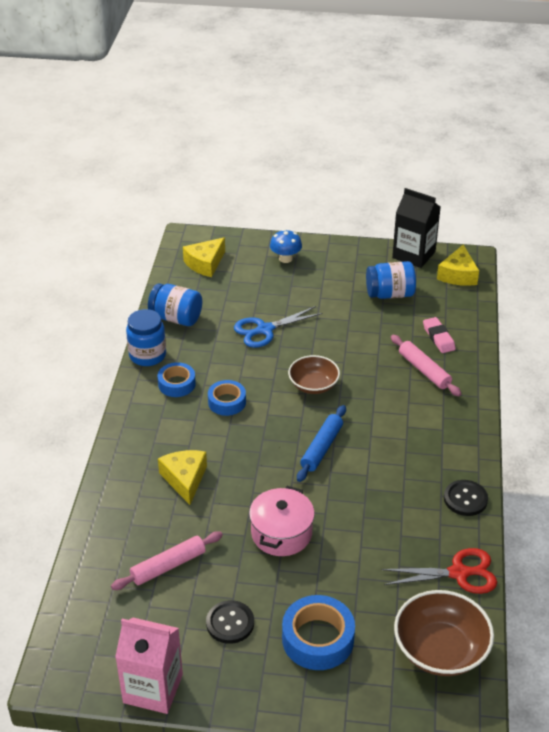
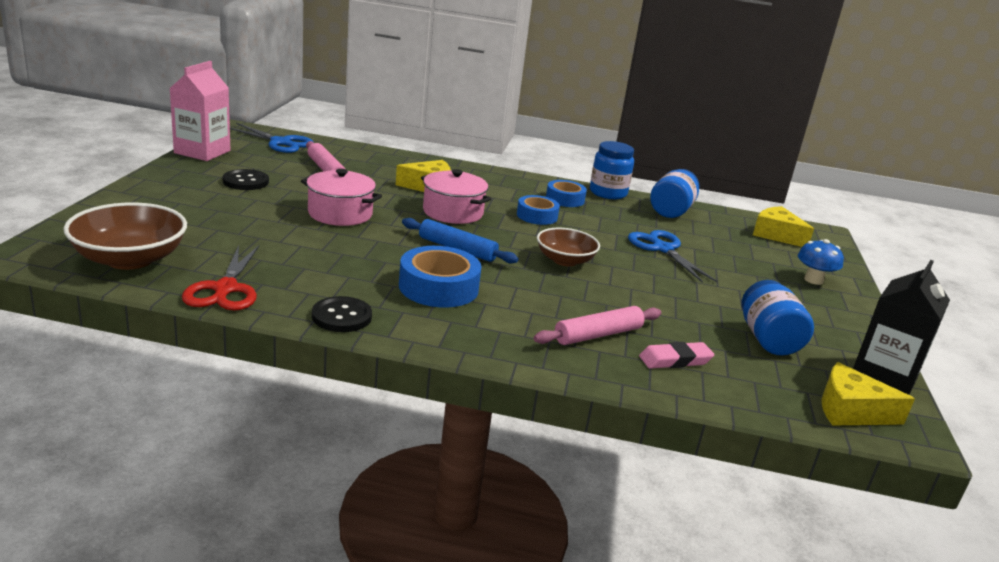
camera: 90 degrees right, 15 degrees down
blue tape [282,595,355,670] -> blue tape moved to [399,246,481,308]
none -> blue scissors [230,123,313,153]
none -> pink pot [421,169,491,224]

